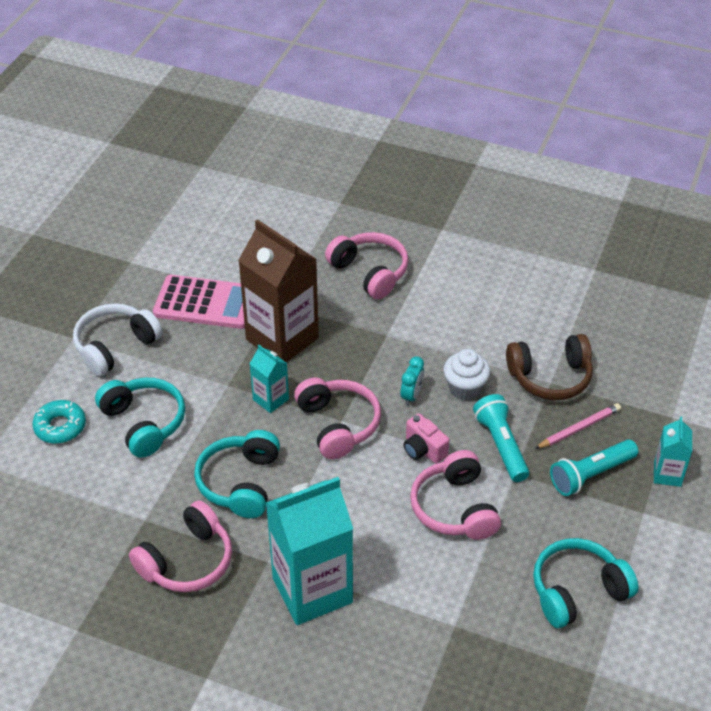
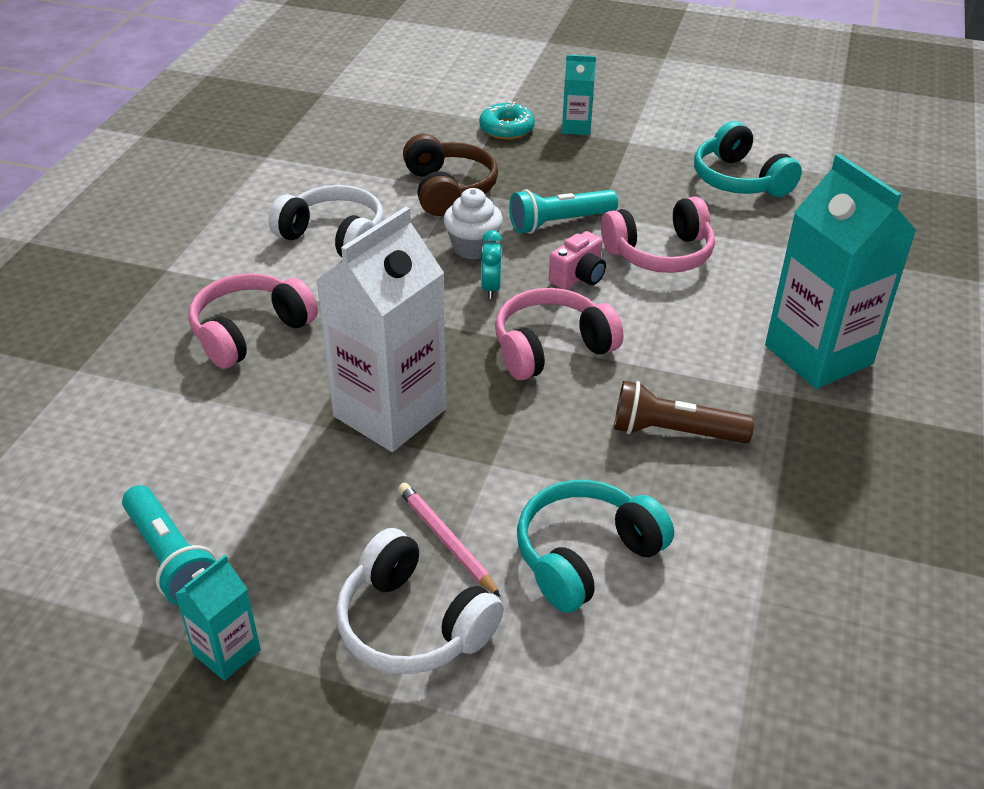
camera: 95 degrees left, 5 degrees down
turquoise donut [32,400,86,443] -> turquoise donut moved to [479,101,535,140]
pink headphones [129,500,232,592] -> none
pink calculator [153,275,245,329] -> none
turquoise headphones [194,430,280,518] -> brown flashlight [614,381,755,443]
brown carton [238,219,319,362] -> white carton [316,207,447,452]
turquoise carton [249,345,289,413] -> turquoise carton moved to [175,555,261,681]
turquoise clock [401,356,424,406] -> turquoise clock turned 105 degrees counterclockwise [481,230,502,299]
pink pencil [535,403,621,449] -> pink pencil moved to [398,483,501,597]
turquoise flashlight [550,440,638,496] -> turquoise flashlight moved to [122,485,216,605]
none -> white headphones [268,185,384,257]

